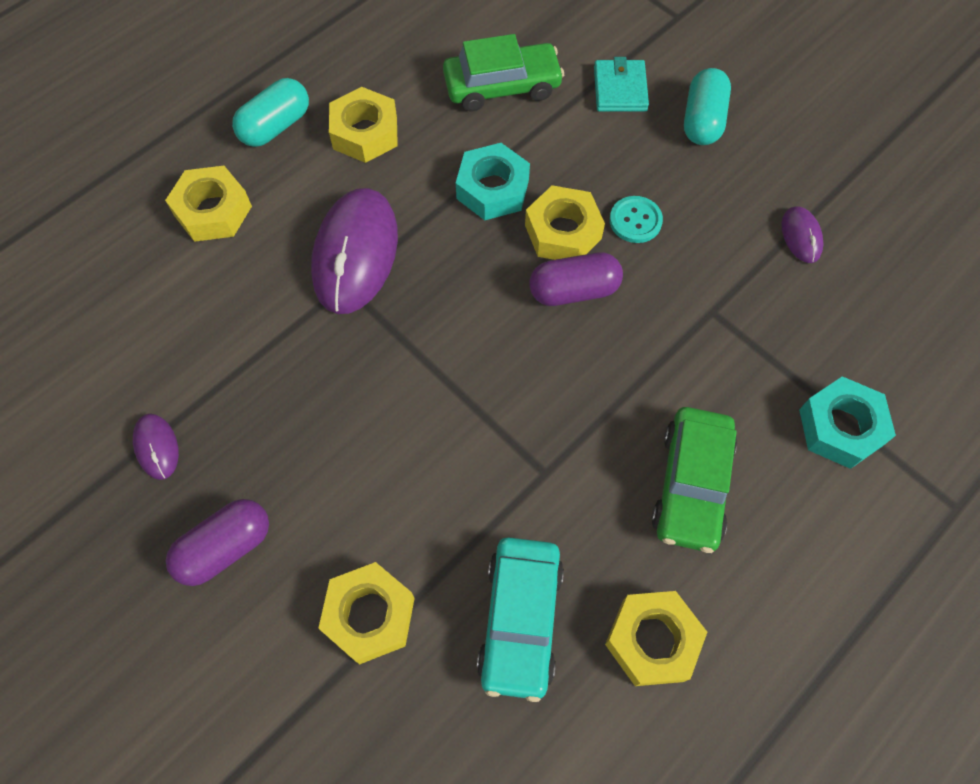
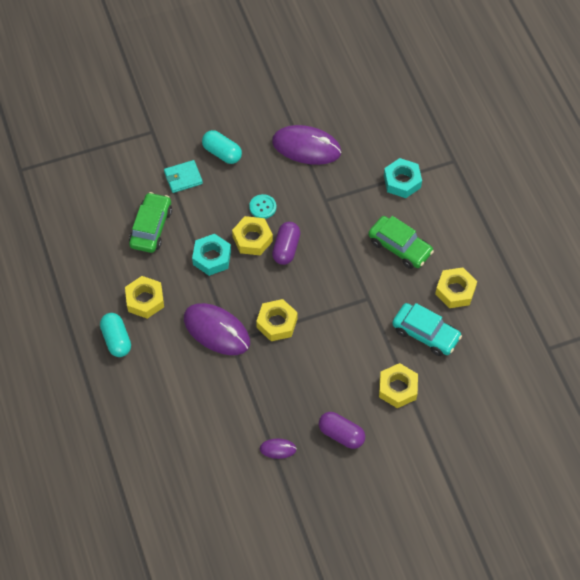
camera: 65 degrees left, 5 degrees down
yellow nut [165,166,252,242] -> yellow nut moved to [256,299,298,341]
purple capsule [166,499,269,586] -> purple capsule turned 45 degrees counterclockwise [318,412,365,449]
turquoise wallet [594,57,649,112] -> turquoise wallet turned 45 degrees counterclockwise [164,160,203,193]
purple mouse [781,206,823,263] -> purple mouse [272,125,342,165], size x2.17

